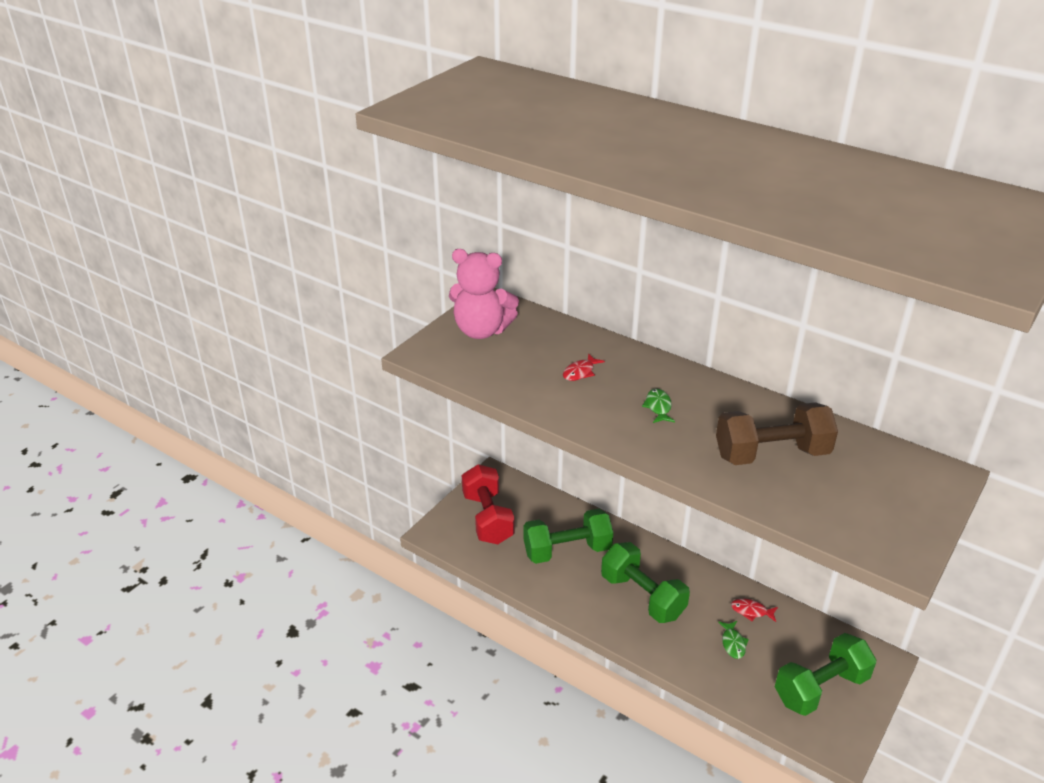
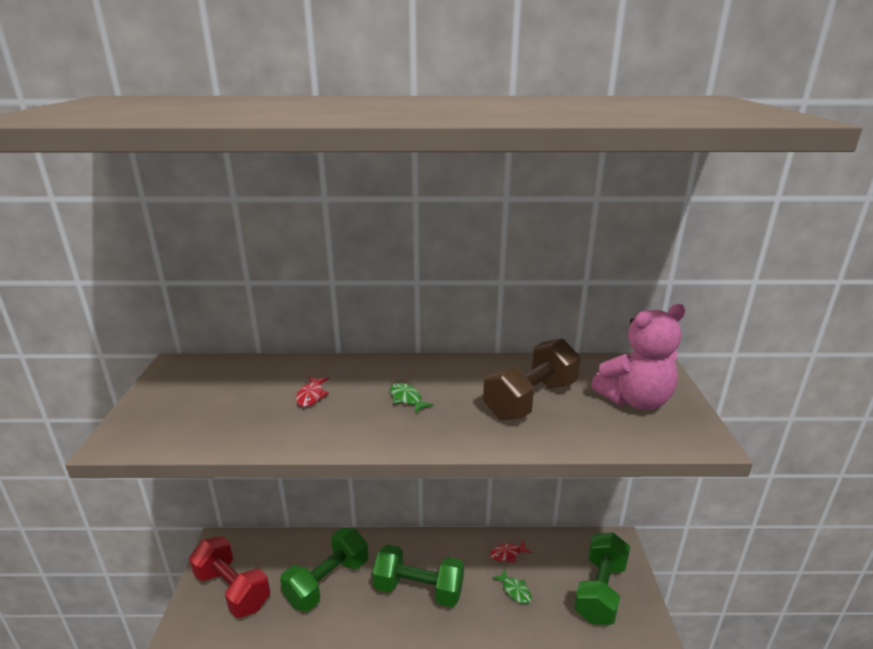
camera: 35 degrees left, 10 degrees down
pink teddy bear [449,249,519,339] -> pink teddy bear moved to [591,304,685,410]

